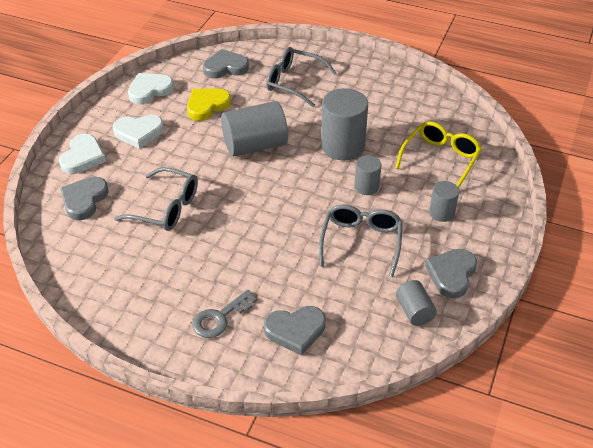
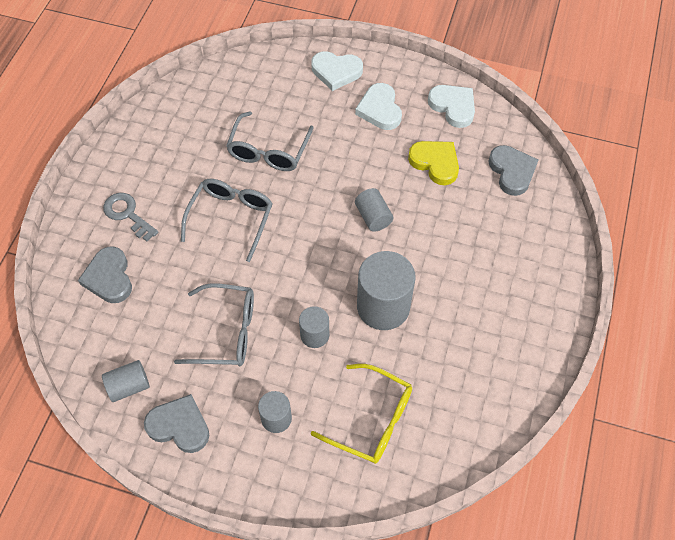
camera: 85 degrees right, 15 degrees up
grey heart [60,177,109,220] -> none
grey cylinder [221,101,288,156] -> grey cylinder [355,188,393,232], size x0.54
grey glasses [266,47,337,107] -> grey glasses moved to [181,179,273,262]

